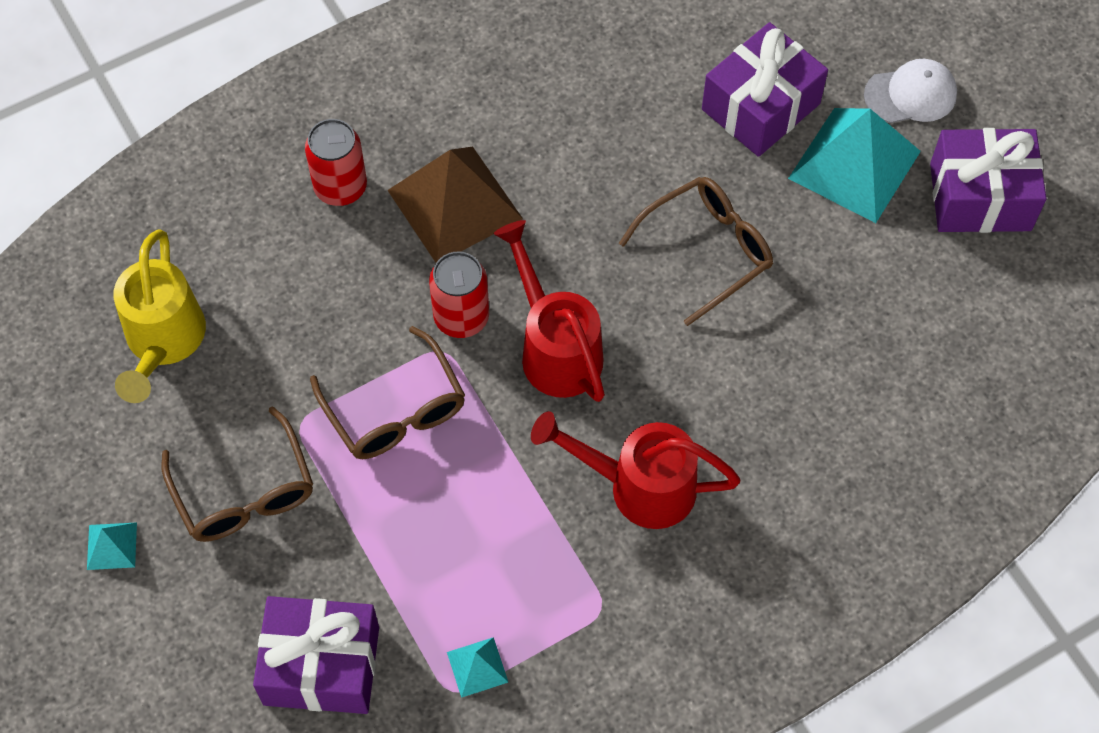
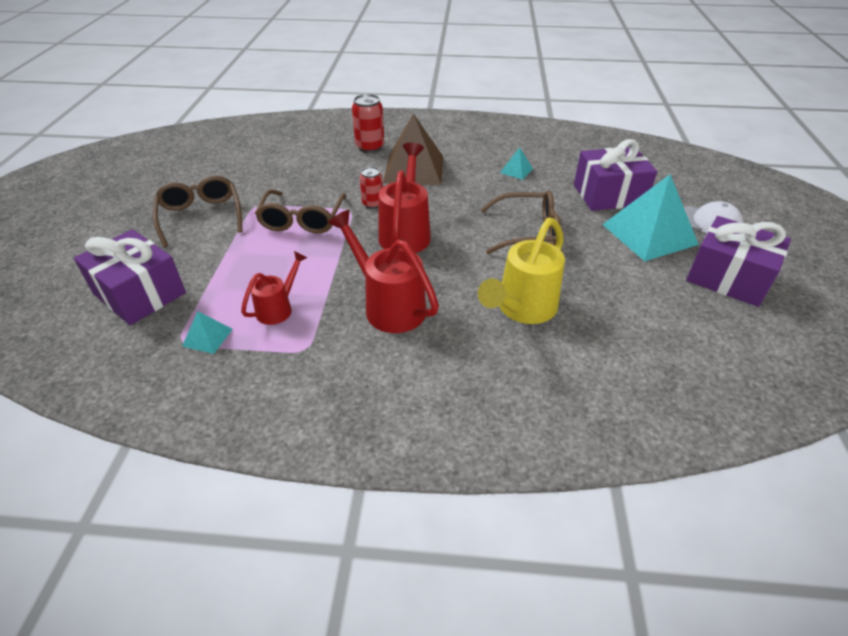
camera: 35 degrees right, 20 degrees down
turquoise pyramid [87,522,137,570] -> turquoise pyramid moved to [500,147,533,180]
yellow watering can [113,229,206,403] -> yellow watering can moved to [478,218,565,324]
brown glasses [161,406,313,542] -> brown glasses turned 150 degrees clockwise [153,176,243,247]
red can [429,251,489,338] -> red can [360,167,383,209], size x0.65
none -> red watering can [241,251,307,325]

